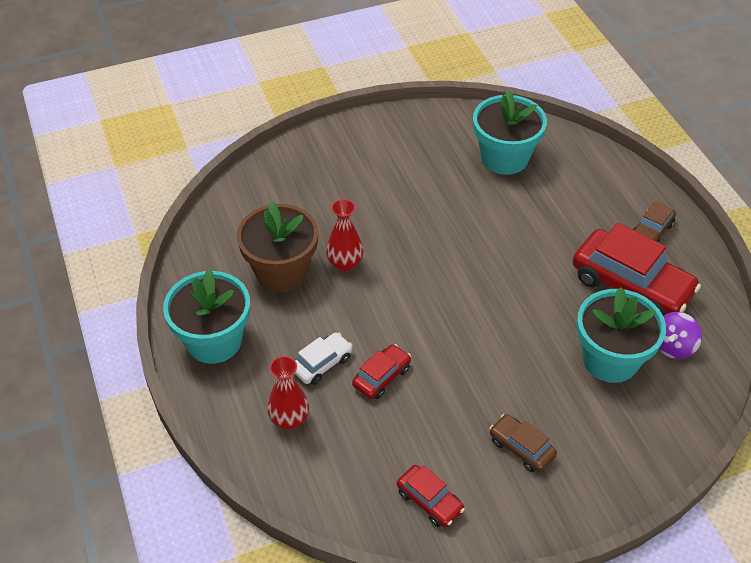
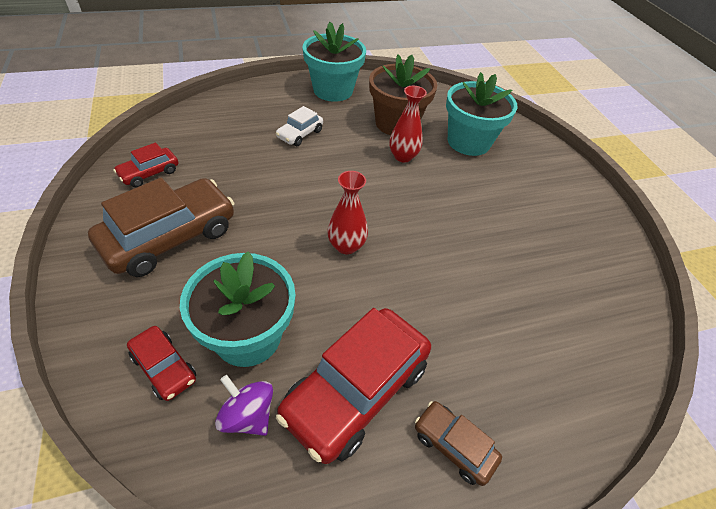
camera: 90 degrees right, 0 degrees up
red vase [267,356,309,430] -> red vase moved to [328,171,368,254]
white car [294,332,353,385] -> white car turned 75 degrees clockwise [276,106,323,146]
red car [352,344,411,399] -> red car moved to [127,326,196,401]
turquoise flower pot [473,90,547,175] -> turquoise flower pot moved to [446,72,517,156]
brown car [489,414,557,472] -> brown car [88,178,235,277], size x2.00

